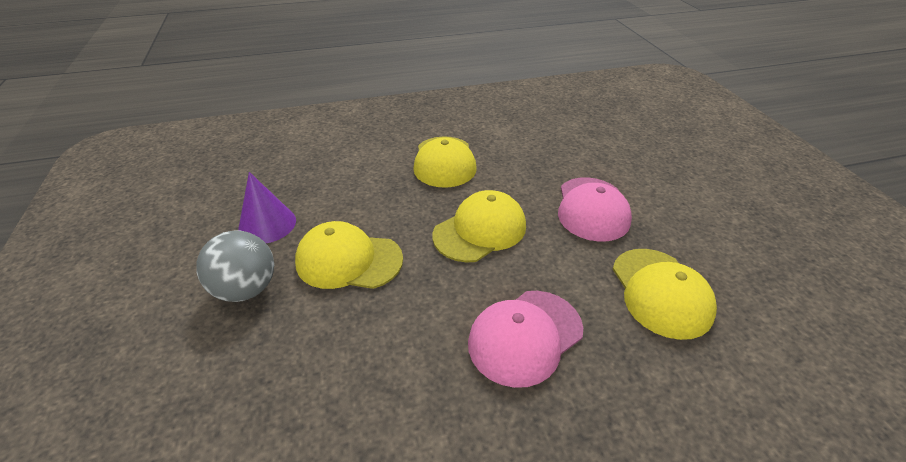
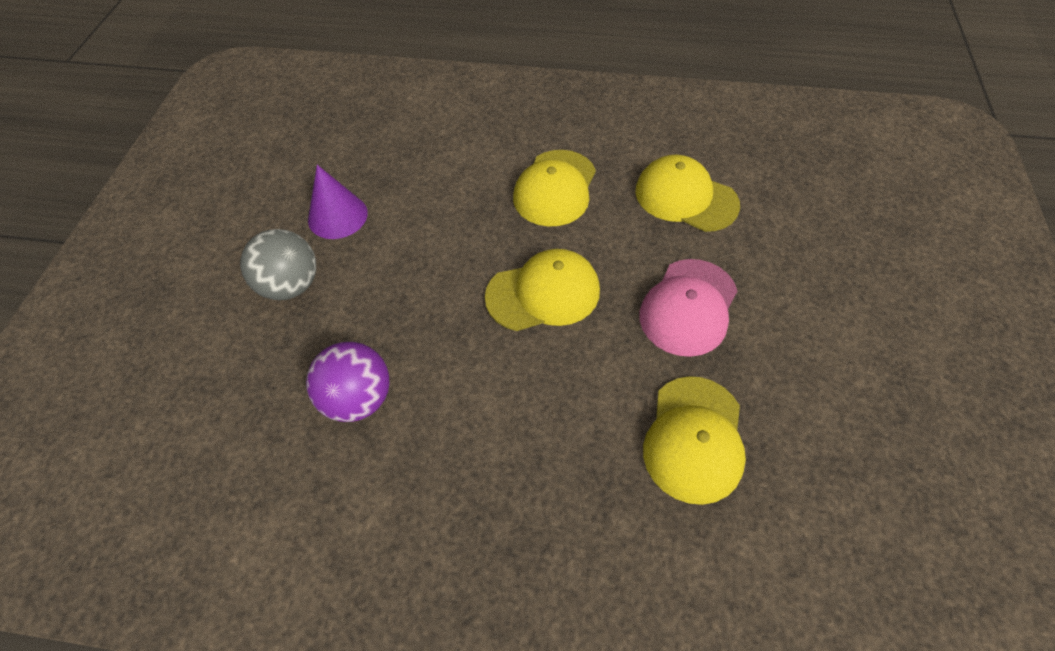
camera: 25 degrees right, 15 degrees up
yellow cap [295,221,403,289] -> yellow cap moved to [635,155,740,232]
pink cap [468,291,583,388] -> none
none -> purple ball [306,342,390,422]

